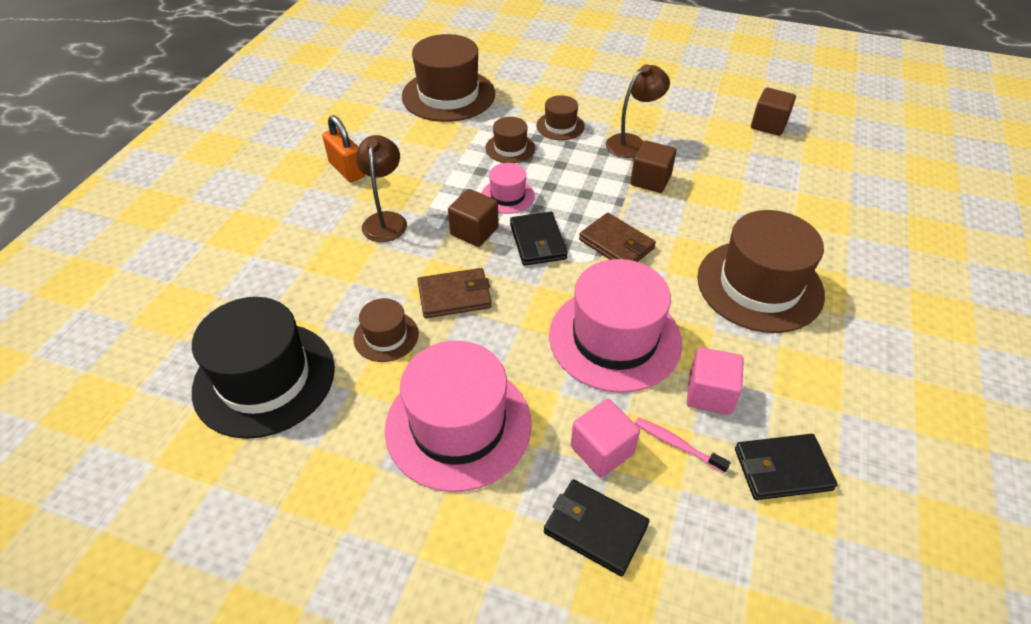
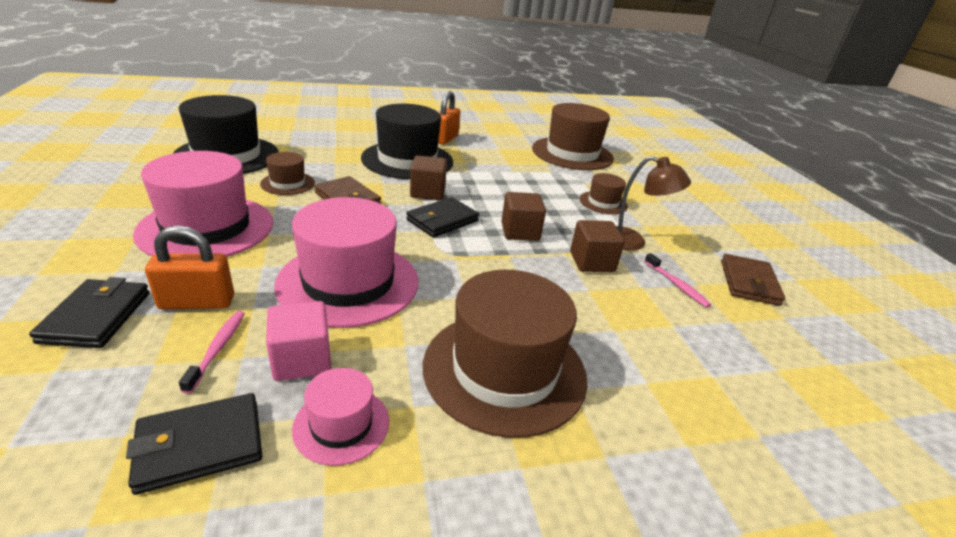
camera: 55 degrees right, 15 degrees down
brown lamp [356,135,407,242] -> black hat [361,104,453,179]
pink hat [481,163,535,214] -> pink hat moved to [292,368,389,466]
brown hat [485,117,535,163] -> none
pink cube [571,399,640,478] -> orange padlock [145,225,234,309]
brown wallet [579,213,656,262] -> brown wallet moved to [721,254,785,306]
black wallet [735,434,837,500] -> black wallet turned 75 degrees counterclockwise [126,393,262,495]
brown cube [751,88,796,136] -> brown cube moved to [501,192,546,241]
none -> pink toothbrush [644,253,711,308]

